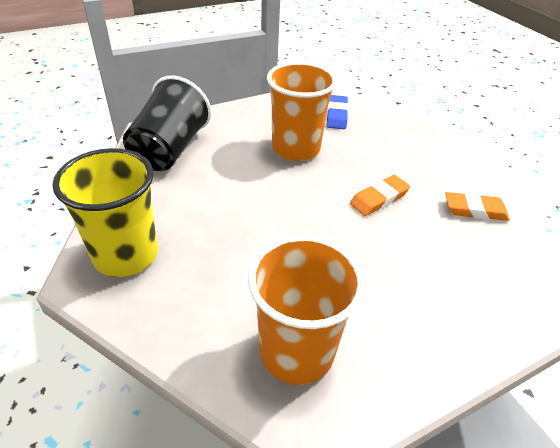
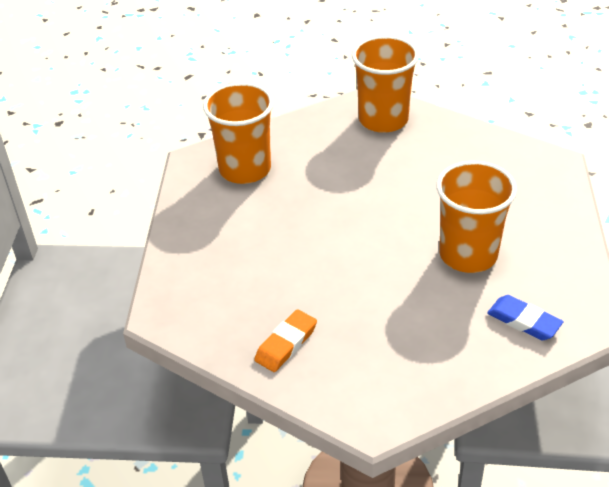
camera: 125 degrees right, 0 degrees up
yellow cup [52,148,158,277] -> orange cup [352,36,419,133]
black cup [123,76,211,171] -> none
orange eraser [350,175,410,216] -> none

